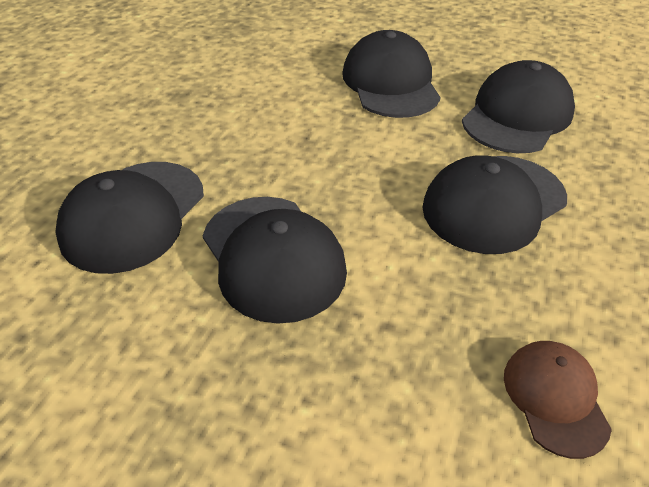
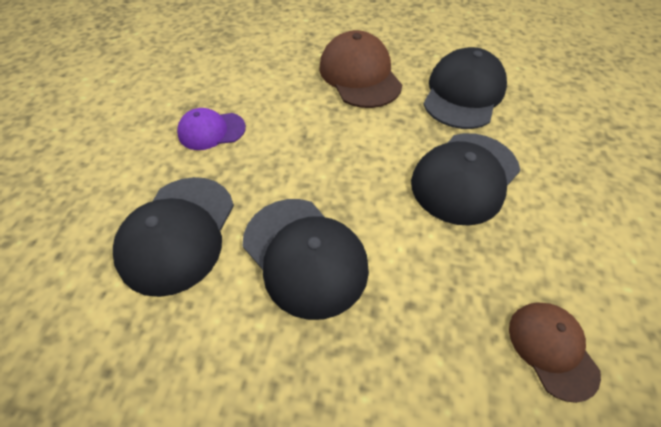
camera: 10 degrees left, 10 degrees up
black cap [342,30,441,118] -> brown cap [319,30,402,108]
none -> purple cap [177,108,246,150]

